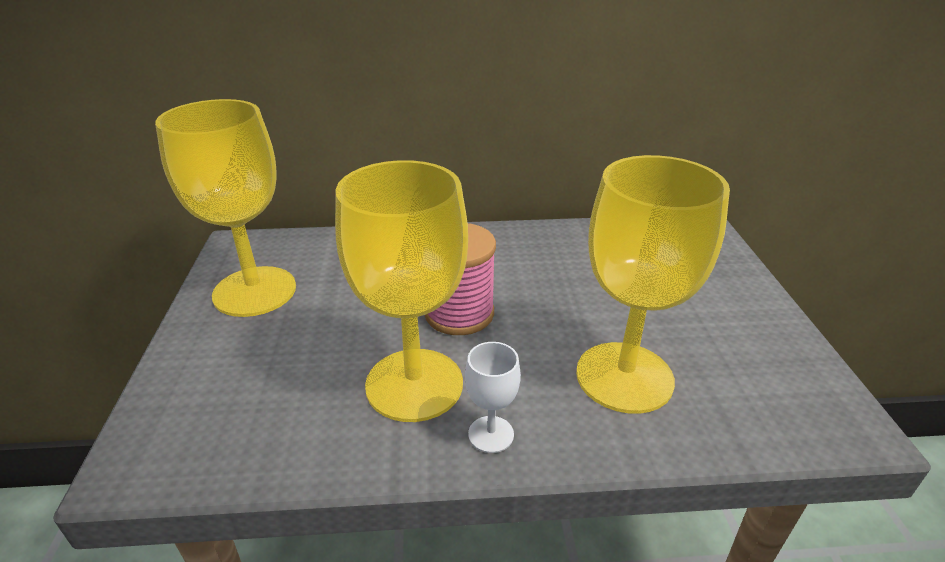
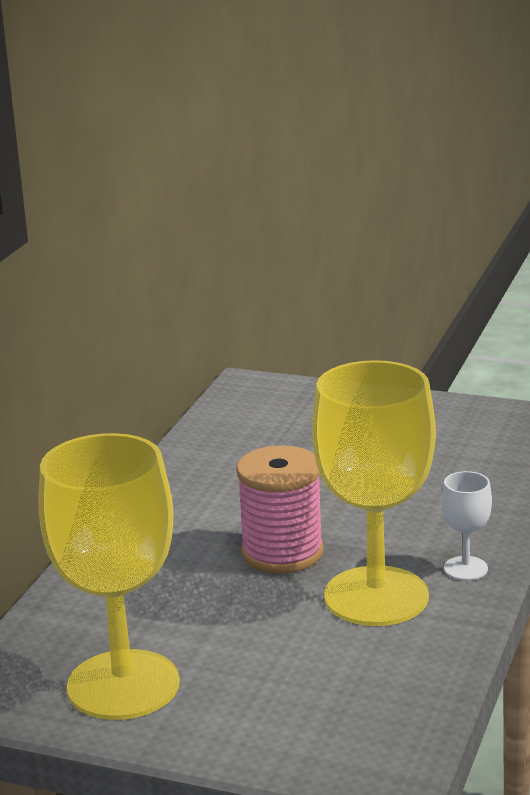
camera: 65 degrees left, 10 degrees down
yellow goblet [576,155,730,414] -> none

